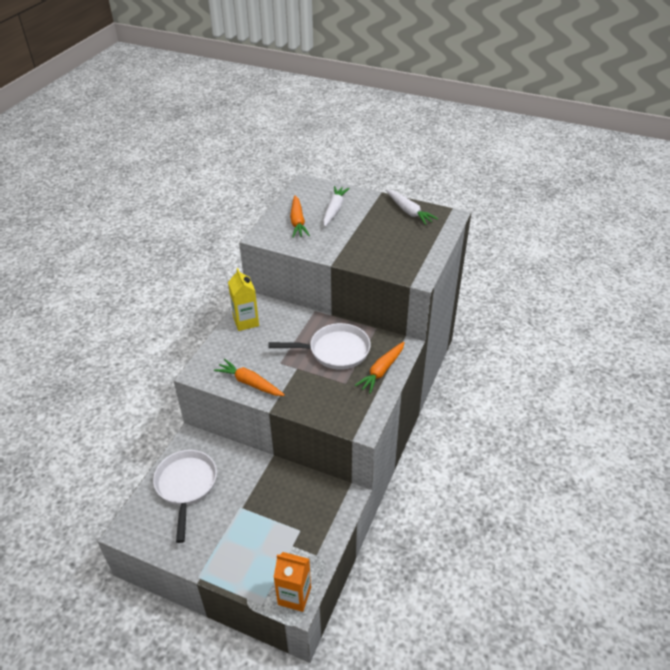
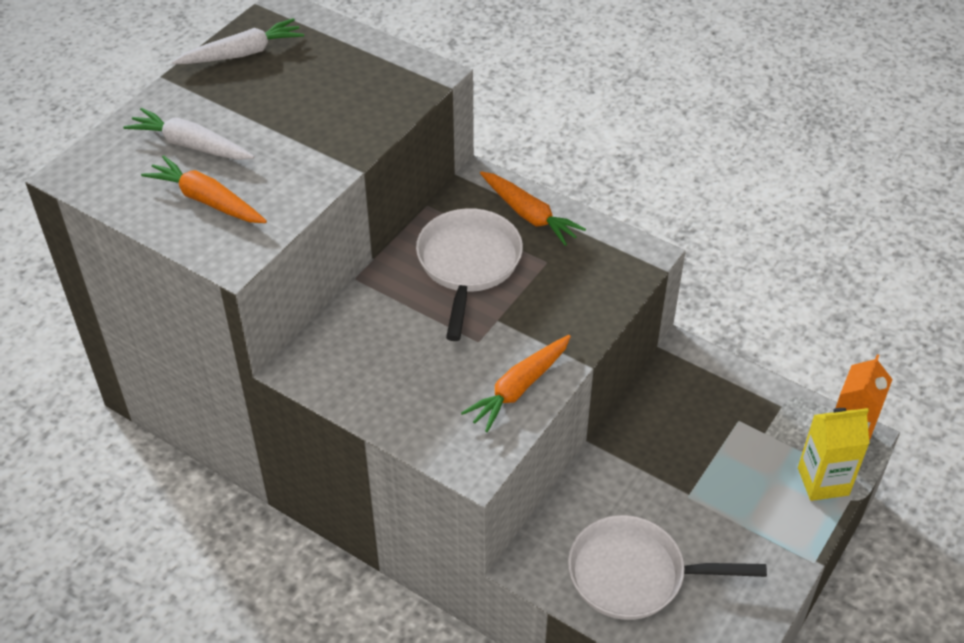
camera: 80 degrees left, 5 degrees up
yellow carton [228,268,259,331] -> yellow carton moved to [798,408,870,501]
orange carrot [290,195,310,238] -> orange carrot turned 150 degrees counterclockwise [141,155,267,223]

